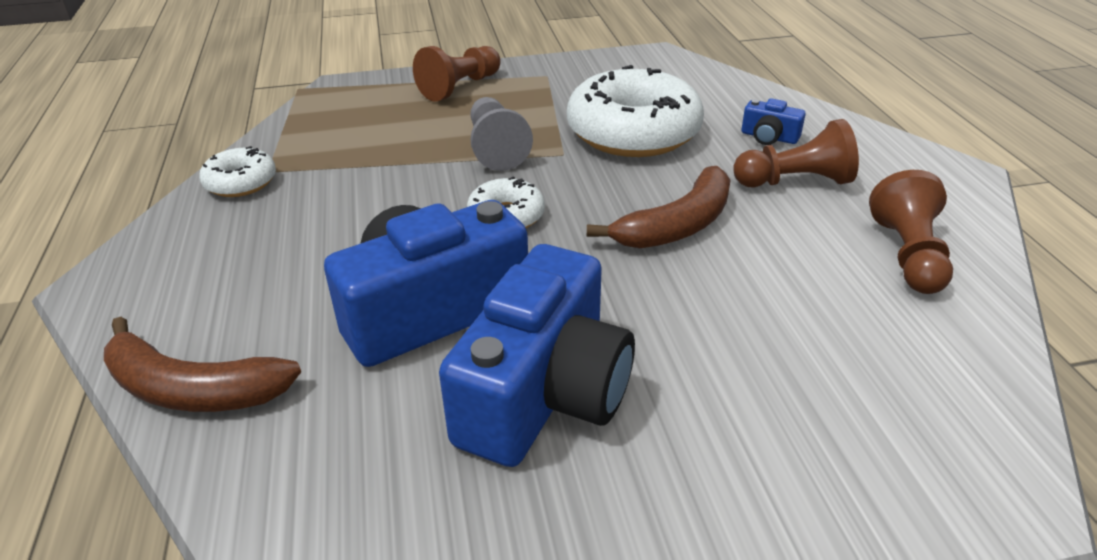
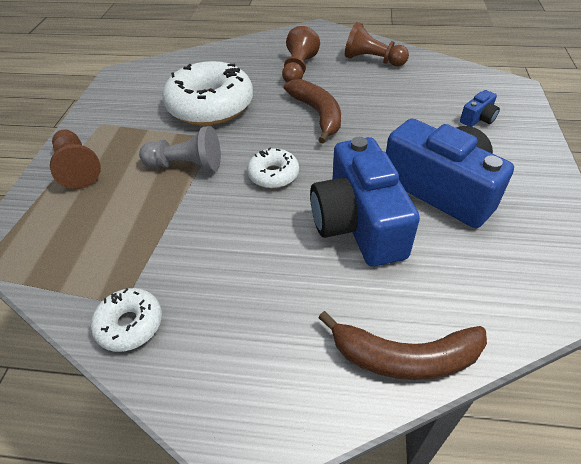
camera: 70 degrees left, 10 degrees up
brown banana [104,317,301,412] -> brown banana turned 60 degrees clockwise [318,311,487,380]
blue camera [742,98,806,145] -> blue camera moved to [460,90,500,127]

